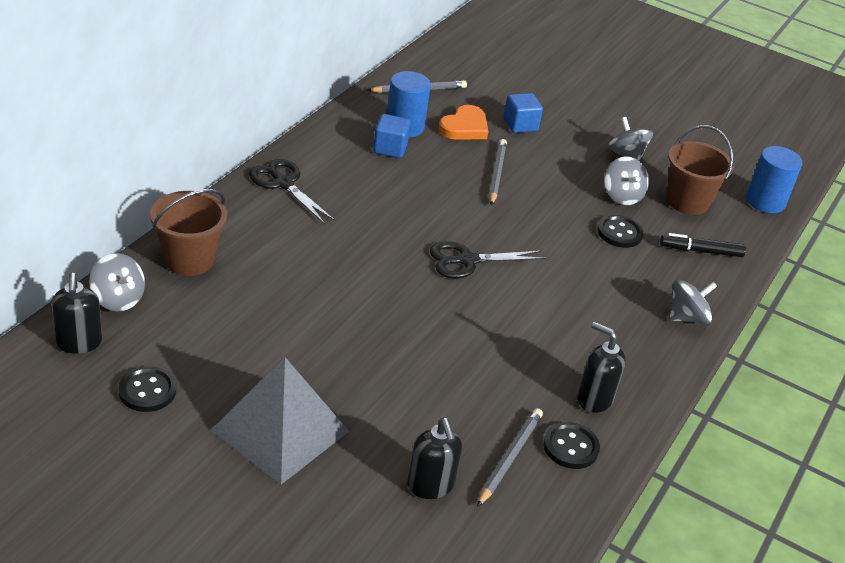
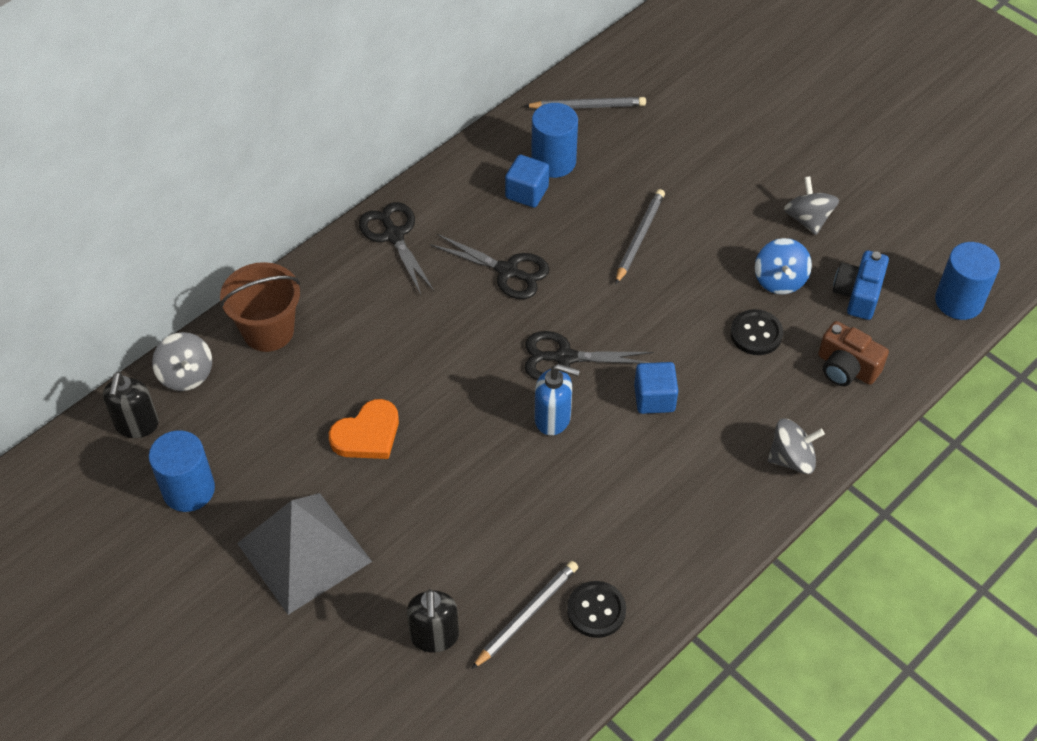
camera: 20 degrees right, 15 degrees up
black button [118,366,176,412] -> blue cylinder [149,430,215,512]
orange heart [438,105,488,140] -> orange heart moved to [329,399,399,459]
blue cube [503,93,543,133] -> blue cube moved to [634,362,678,414]
black soap dispenser [577,322,626,413] -> none
grey spinning top [604,156,649,205] -> blue spinning top [755,238,812,294]
black marker [660,233,746,257] -> brown camera [818,321,889,386]
brown bucket [667,125,734,215] -> blue camera [833,251,889,320]
none -> black scissors [430,233,549,299]
none -> blue soap dispenser [535,364,580,436]

